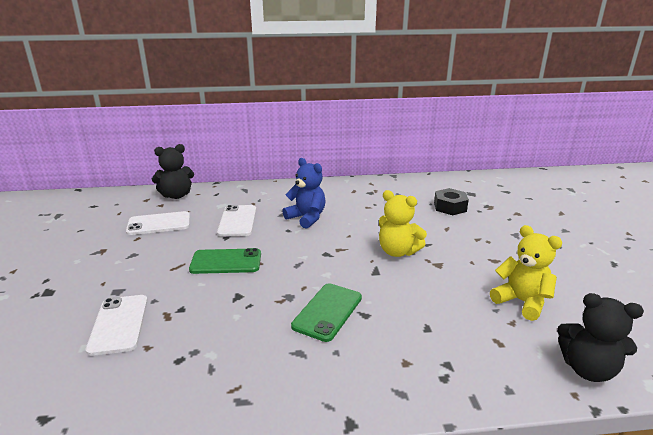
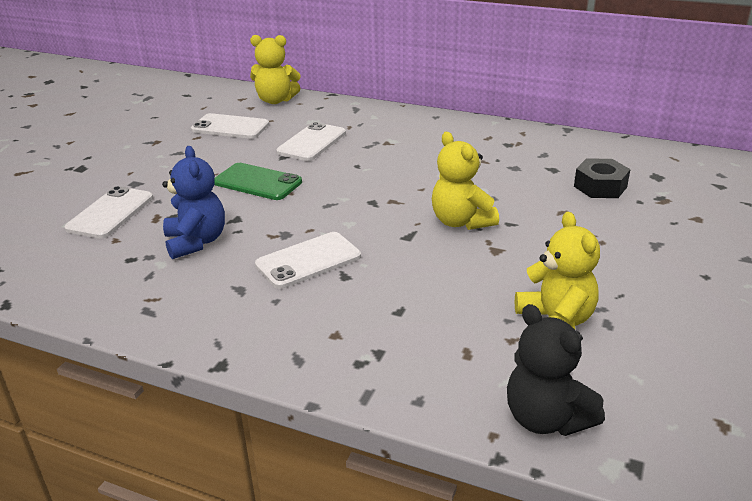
camera: 30 degrees right, 5 degrees up
black teddy bear [152,144,194,199] -> yellow teddy bear [250,35,301,104]
blue teddy bear [282,158,326,229] -> blue teddy bear moved to [162,146,225,259]
green phone [291,283,362,342] -> white phone [255,232,361,289]

